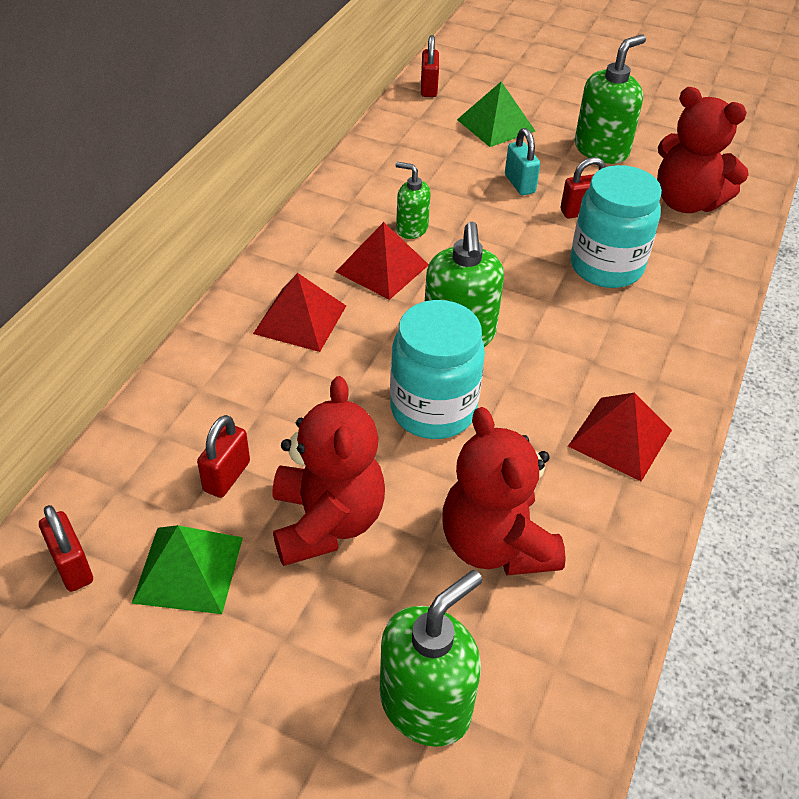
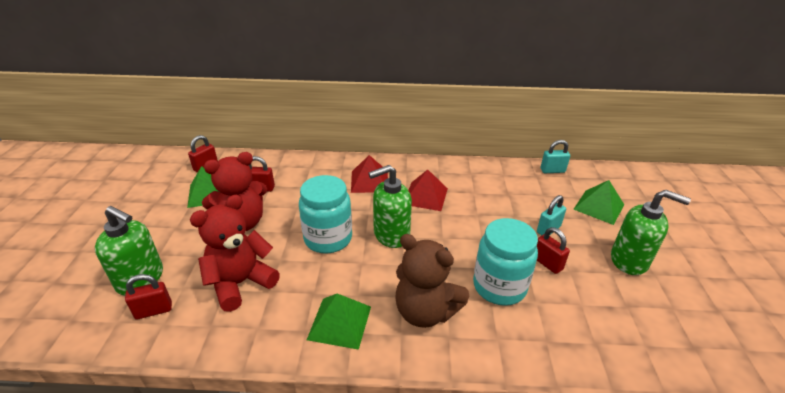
camera: 70 degrees right, 10 degrees down
green soap dispenser [395,162,430,239] -> none
red padlock [421,35,439,97] -> red padlock moved to [125,274,172,320]
red pyramid [568,392,672,482] -> green pyramid [307,293,371,350]
red teddy bear [657,87,749,213] -> none
none -> brown teddy bear [395,234,469,328]
none -> turquoise padlock [541,140,570,173]

